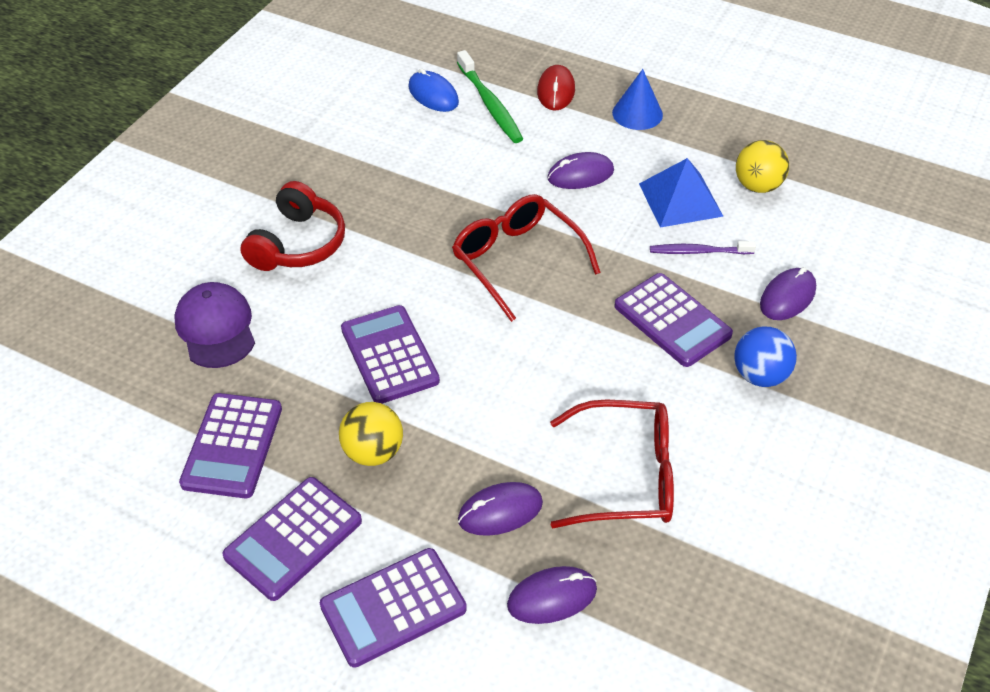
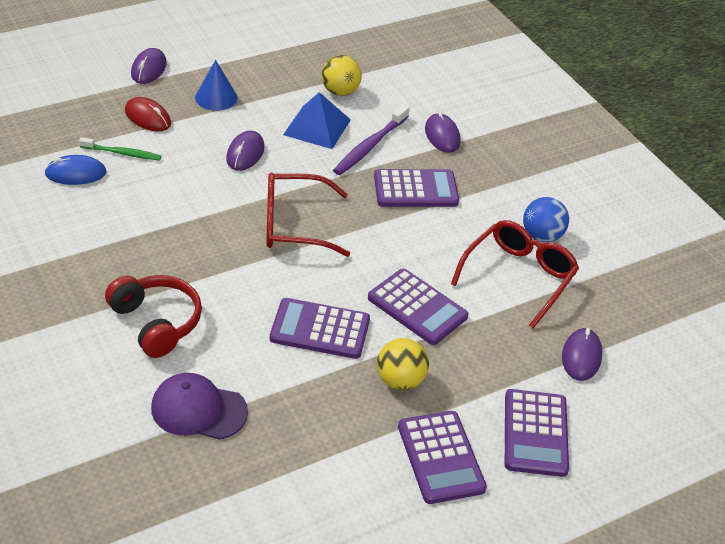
camera: 60 degrees left, 5 degrees down
purple calculator [179,393,282,498] -> purple calculator moved to [368,269,468,345]
green toothbrush [457,50,523,143] -> green toothbrush [79,137,162,160], size x0.66
purple mouse [458,482,543,536] -> purple mouse moved to [131,48,167,84]
purple toothbrush [650,241,756,254] -> purple toothbrush [333,104,410,175], size x1.52
blue ball [734,326,797,387] -> blue ball moved to [523,197,569,242]

